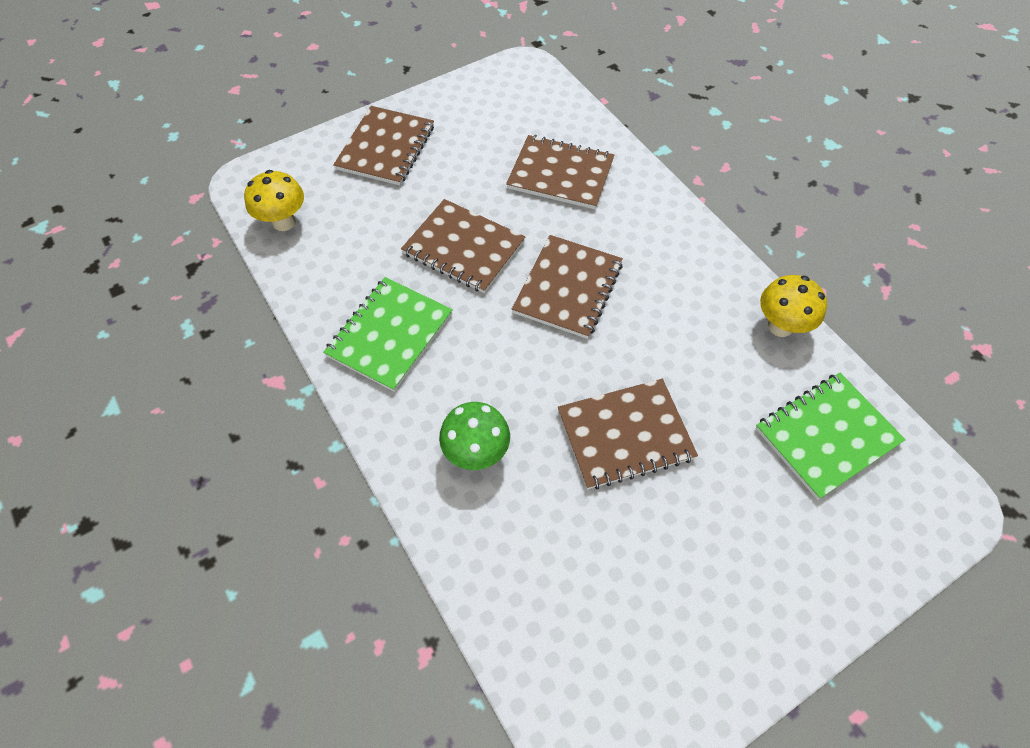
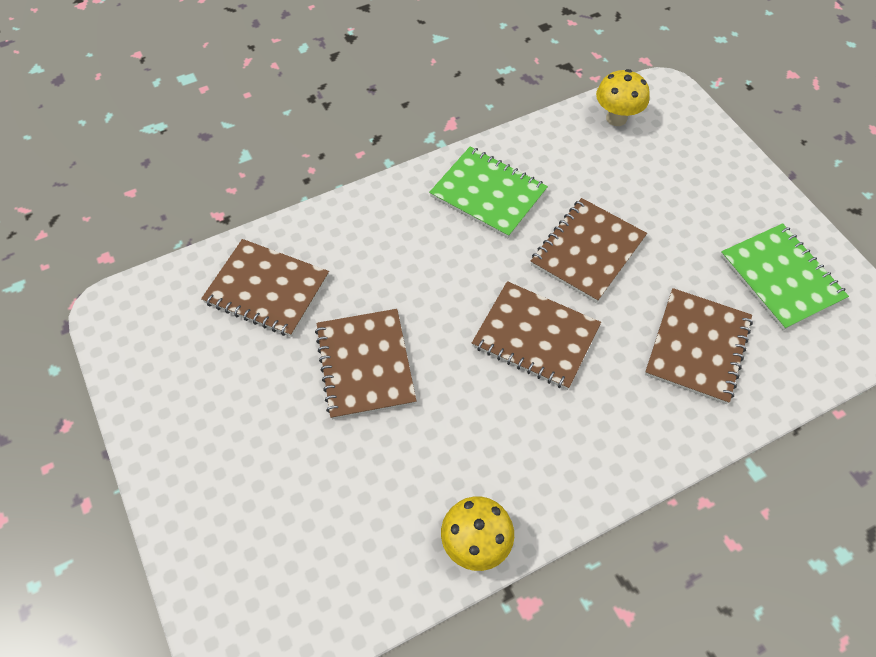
camera: 95 degrees right, 0 degrees up
brown notebook [333,106,434,186] -> brown notebook moved to [201,239,329,337]
green mushroom [439,402,510,470] -> none
green notebook [755,373,906,500] -> green notebook moved to [720,223,849,330]

